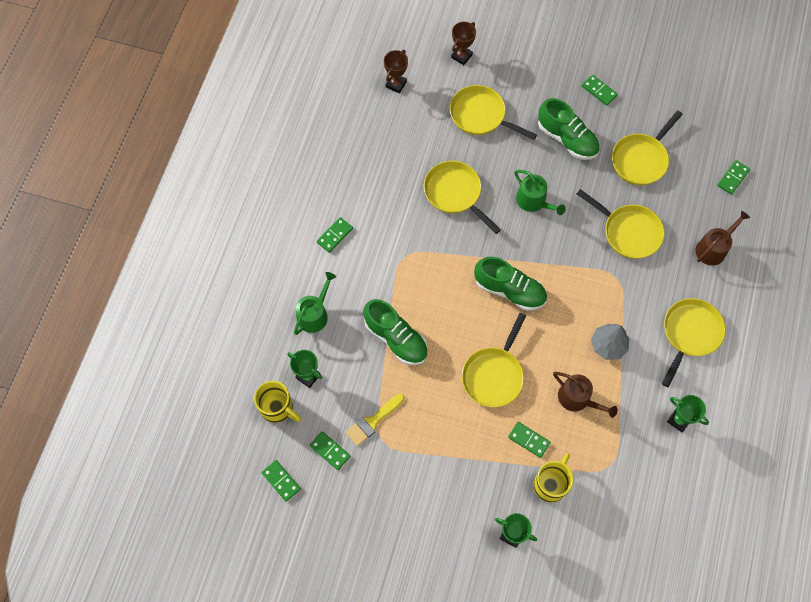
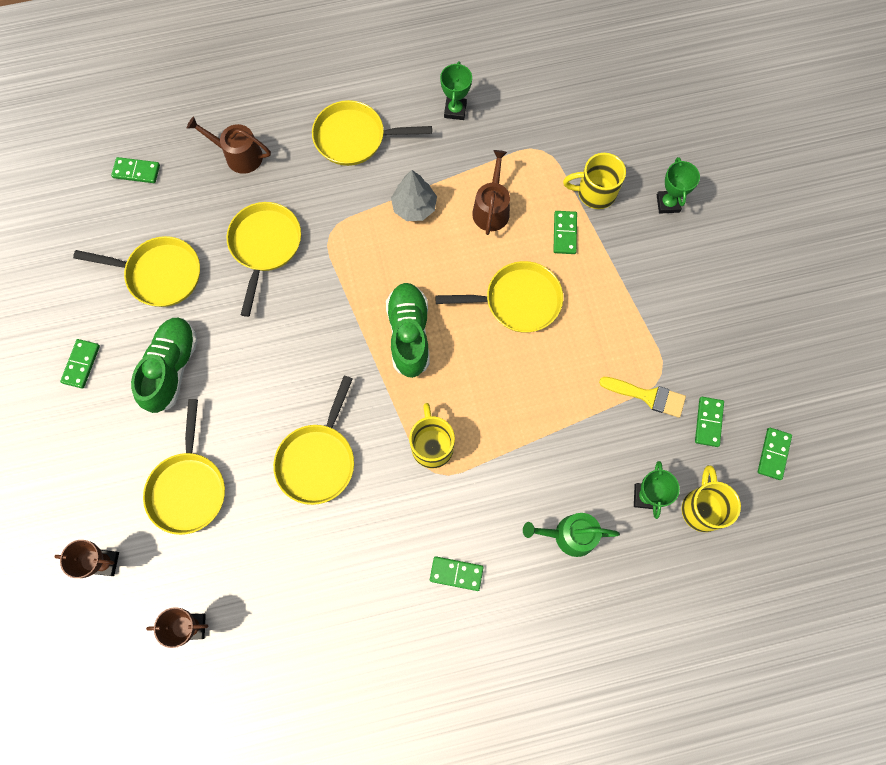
camera: 120 degrees left, 5 degrees up
green shoe [363,299,428,365] -> none
green watering can [514,170,566,215] -> none
none -> yellow mug [409,403,455,469]

